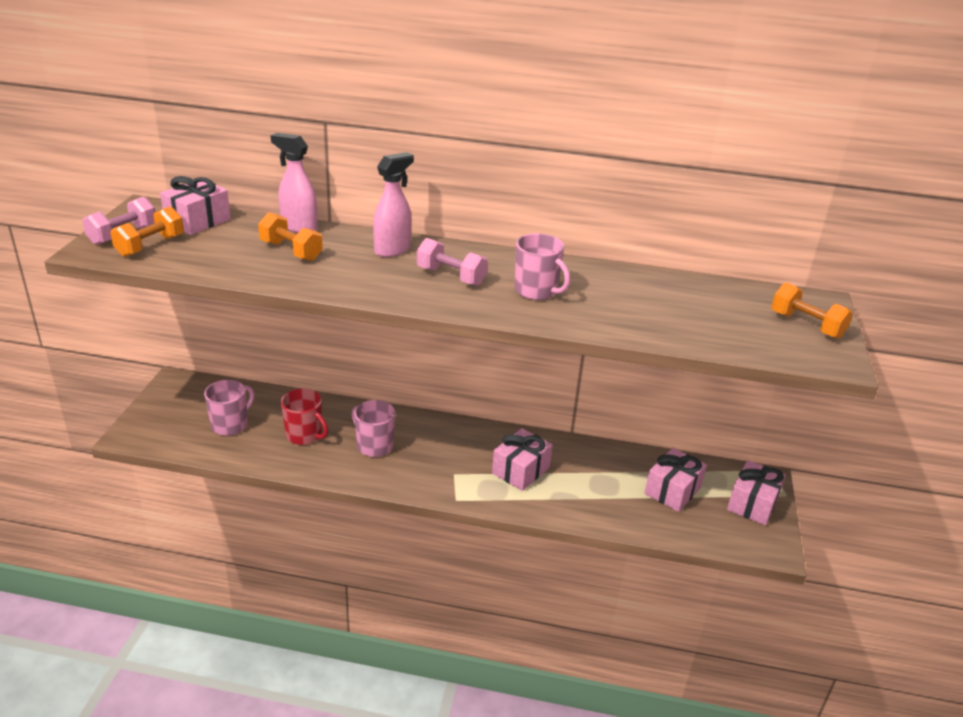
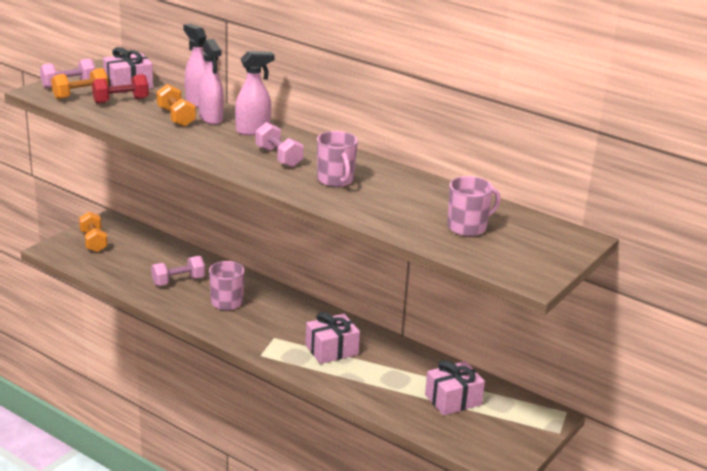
camera: 25 degrees right, 5 degrees down
pink mug [204,380,255,436] -> pink mug moved to [447,176,501,237]
red mug [281,388,328,445] -> pink dumbbell [151,256,205,286]
pink gift [727,460,786,525] -> none
orange dumbbell [771,282,853,339] -> orange dumbbell moved to [79,212,108,252]
none -> red dumbbell [92,74,149,104]
none -> pink spray bottle [198,39,224,125]

